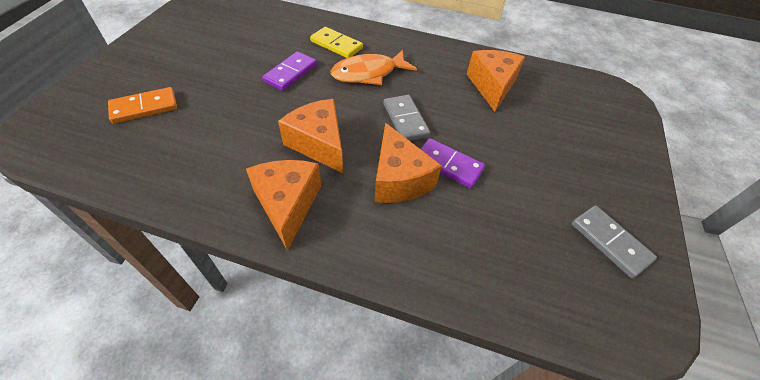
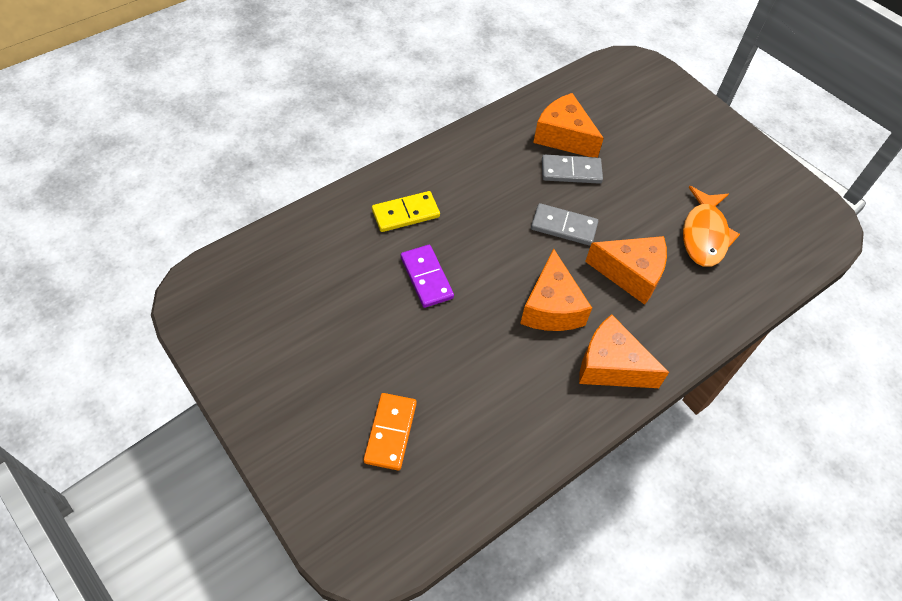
camera: 55 degrees left, 5 degrees up
orange cheese [278,99,343,173] -> orange cheese turned 90 degrees counterclockwise [520,249,592,331]
orange fish [331,50,417,85] -> orange fish moved to [683,186,740,267]
purple domino [421,138,485,188] -> none
grey domino [572,205,657,278] -> grey domino moved to [542,155,603,184]

